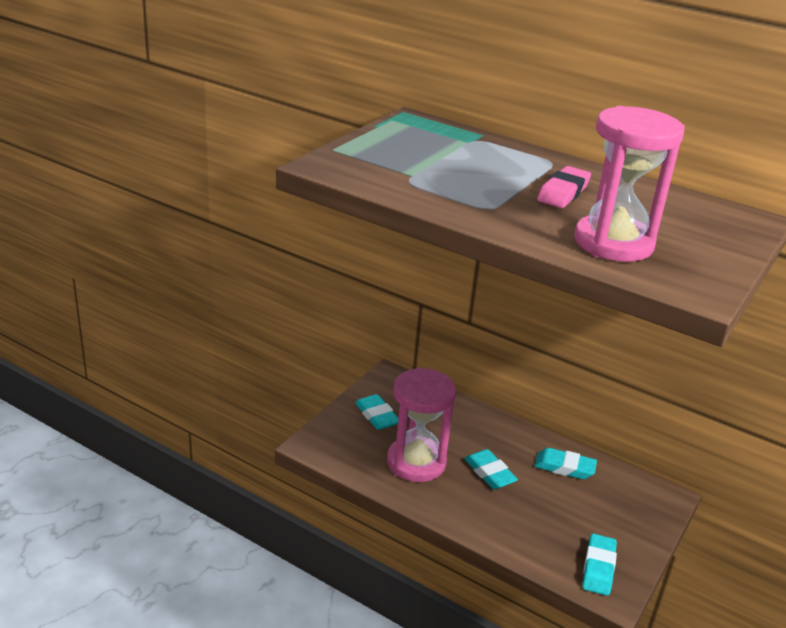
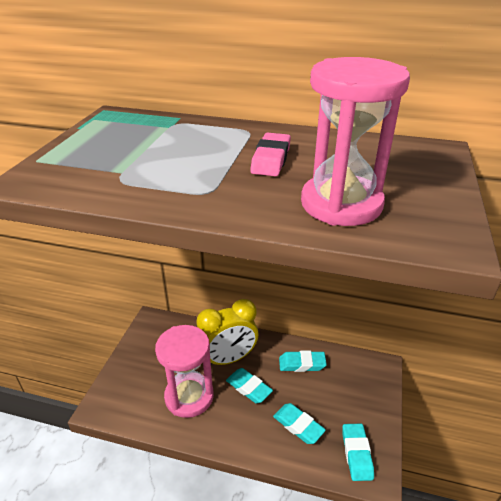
camera: 15 degrees left, 5 degrees up
turquoise eraser [355,394,398,430] -> turquoise eraser moved to [273,403,326,444]
none -> yellow clock [197,299,258,365]

